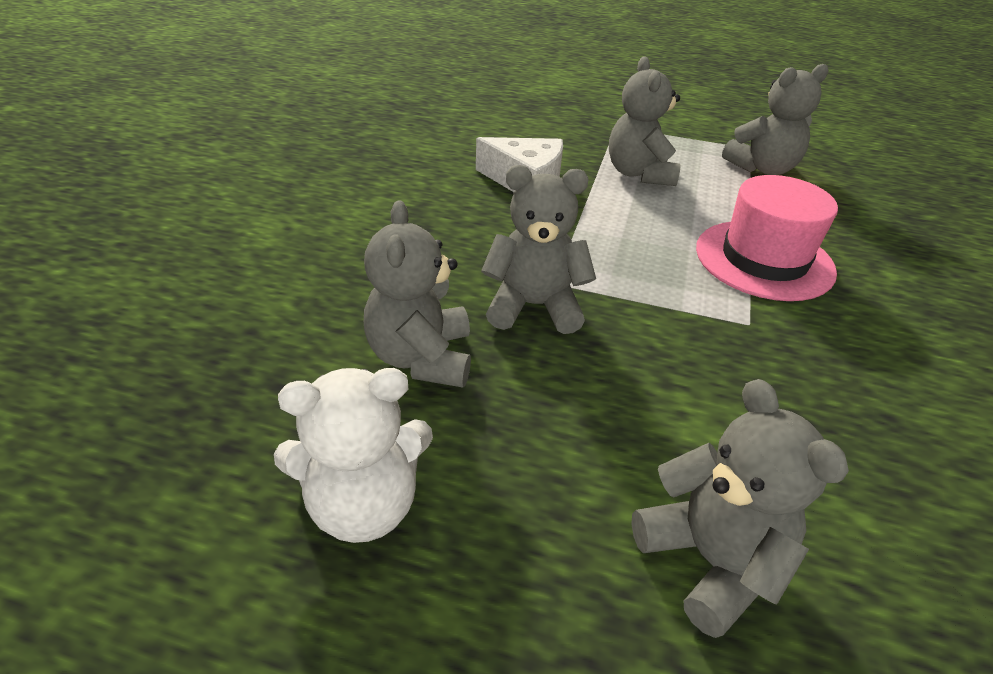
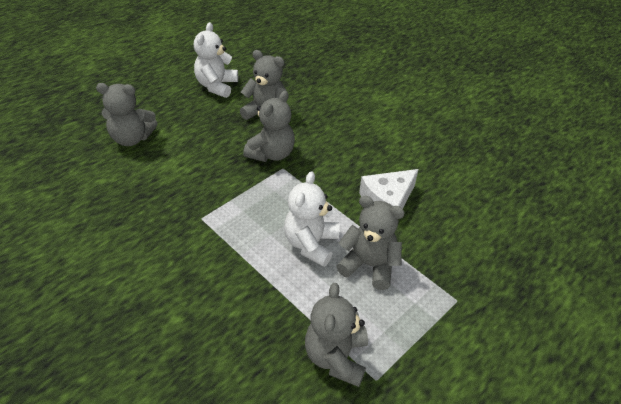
camera: 120 degrees right, 5 degrees up
pink hat [696,175,838,301] -> none
none -> white teddy bear [284,171,340,267]

